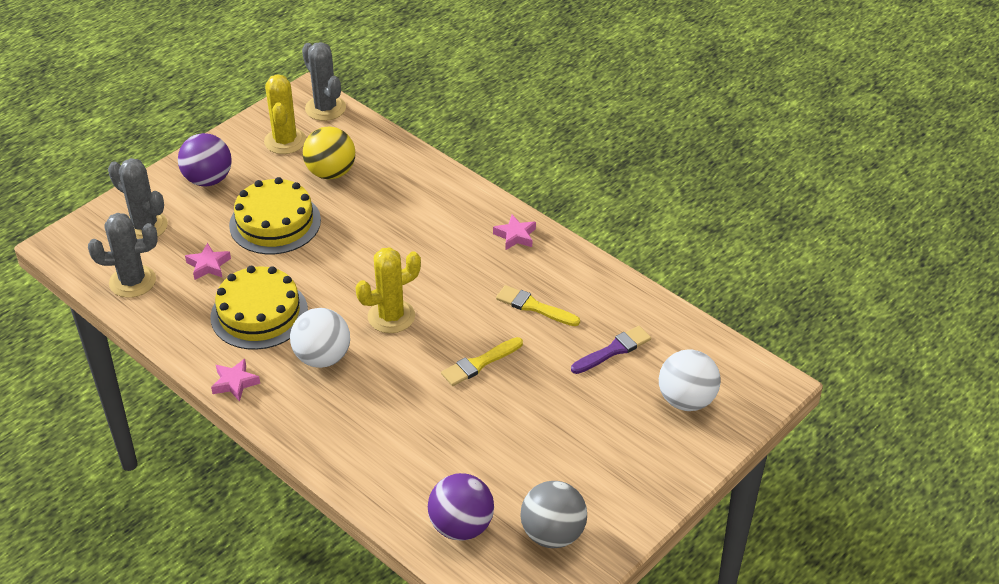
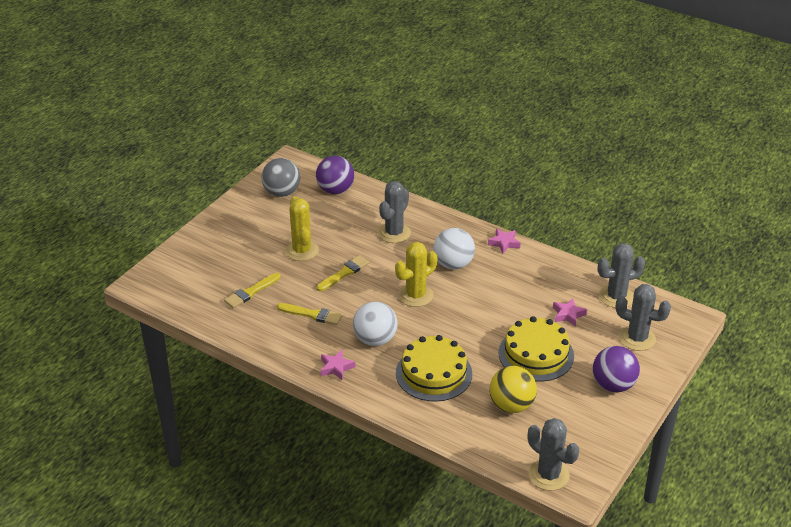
camera: 170 degrees right, 5 degrees down
yellow cake [210,266,308,350] -> yellow cake moved to [396,335,472,402]
yellow cactus [264,74,306,154] -> yellow cactus moved to [285,196,319,261]
purple brush [571,326,651,374] -> yellow brush [224,273,281,308]
white ball [659,349,720,411] -> white ball moved to [353,301,398,346]
none -> grey cactus [378,181,411,243]

